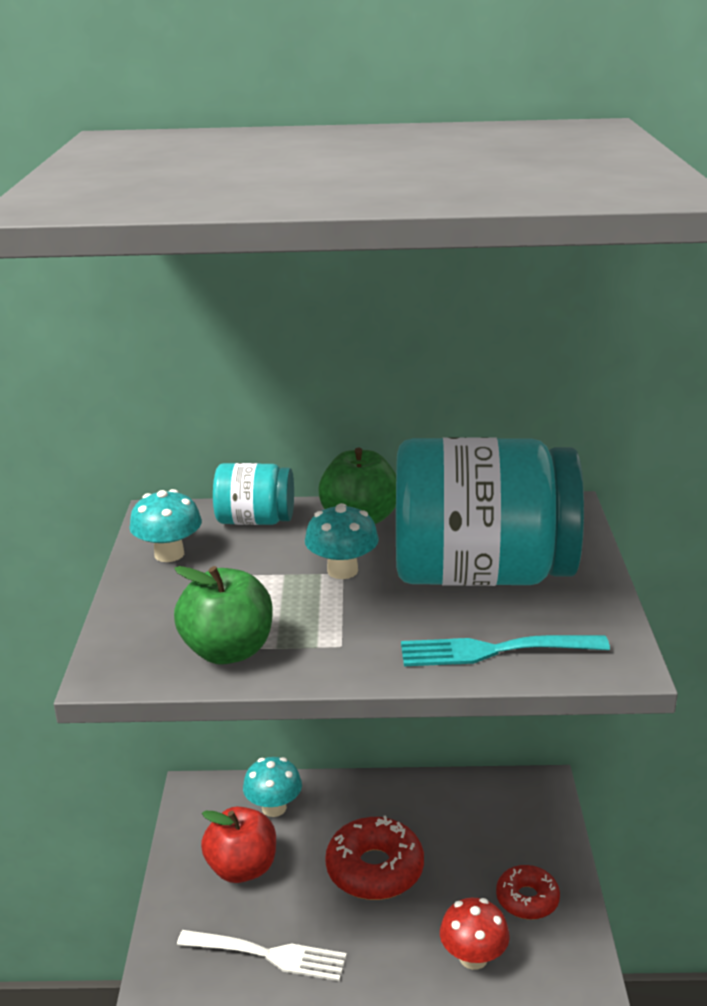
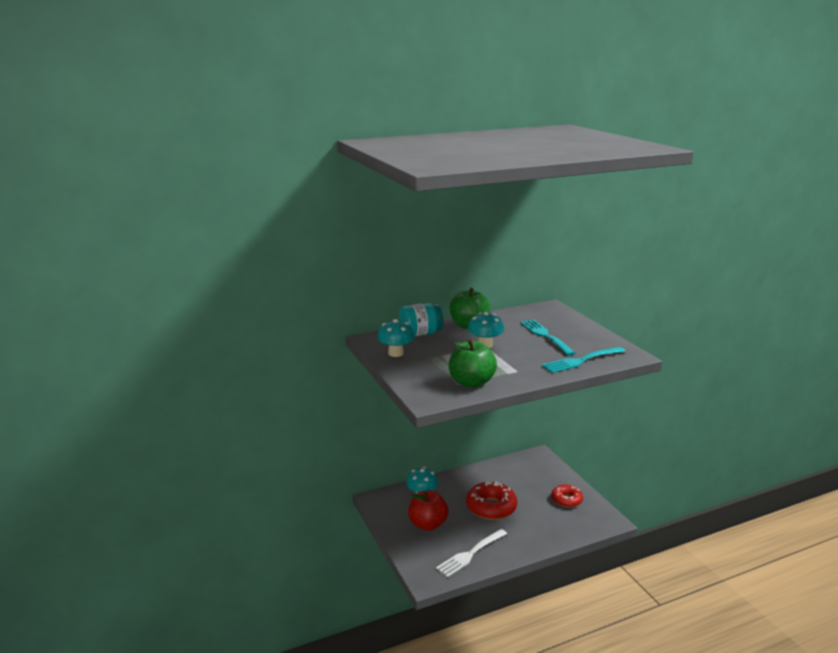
camera: 25 degrees left, 5 degrees down
white fork [177,930,347,981] -> white fork turned 150 degrees clockwise [436,529,507,578]
turquoise jar [396,437,584,586] -> turquoise fork [520,320,575,356]
red mushroom [440,898,510,970] -> none

